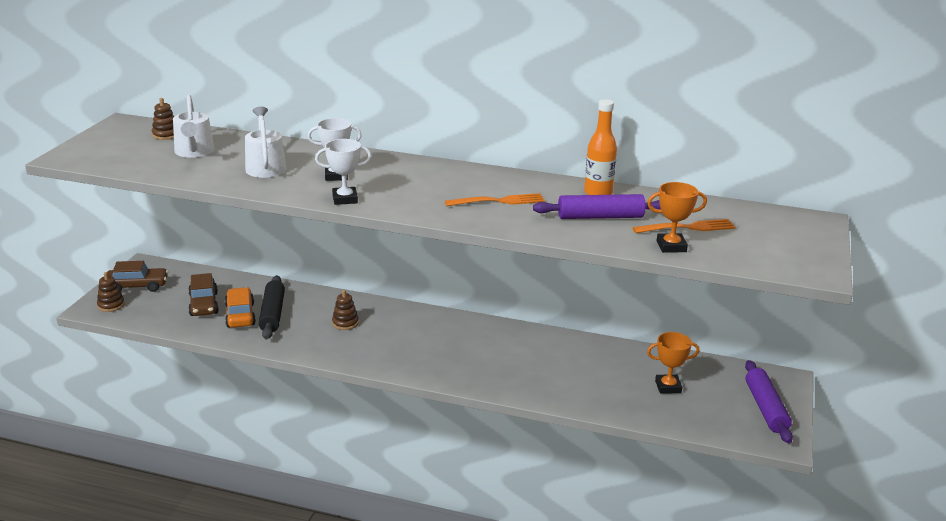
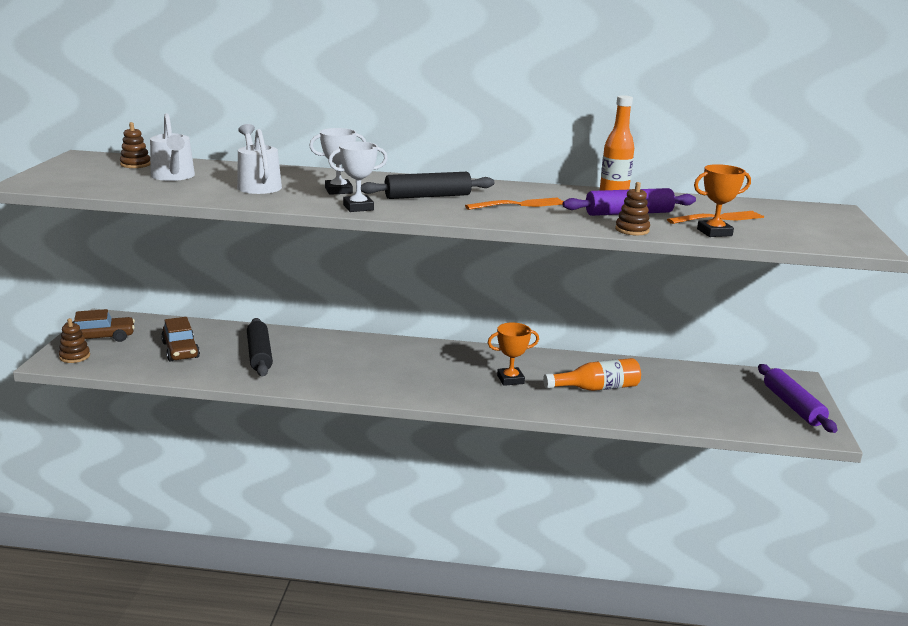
camera: 10 degrees left, 5 degrees down
orange car [225,287,256,328] -> none
brown stacking toy [332,290,359,330] -> brown stacking toy moved to [615,182,650,235]
orange trophy [647,332,700,394] -> orange trophy moved to [488,323,539,386]
none -> black rolling pin [361,172,494,199]
none -> orange bottle [543,358,641,391]

